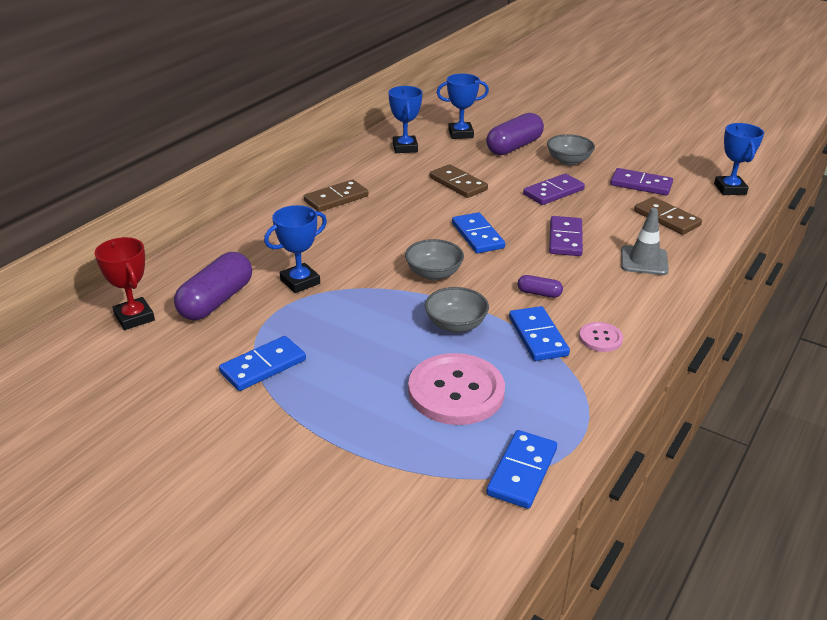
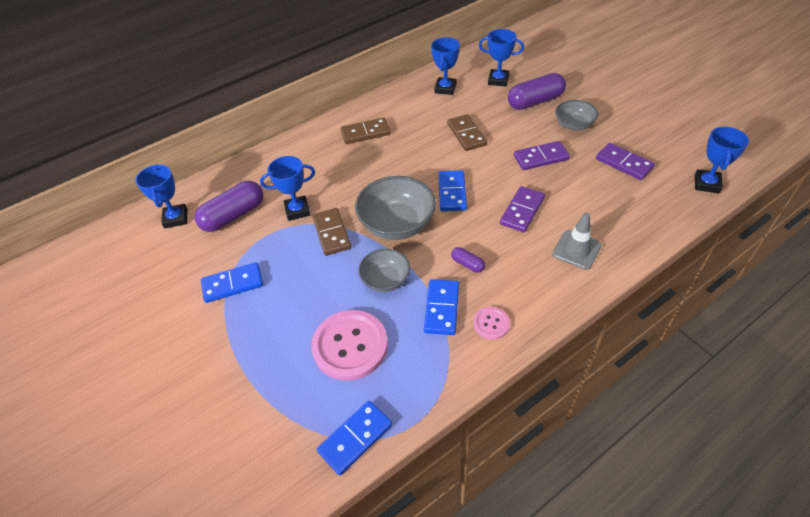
camera: 25 degrees right, 15 degrees up
red trophy [94,237,155,330] -> blue trophy [135,164,188,228]
grey bowl [405,239,464,280] -> grey bowl [355,176,436,240], size x1.67
brown domino [634,197,702,235] -> brown domino moved to [312,208,351,256]

